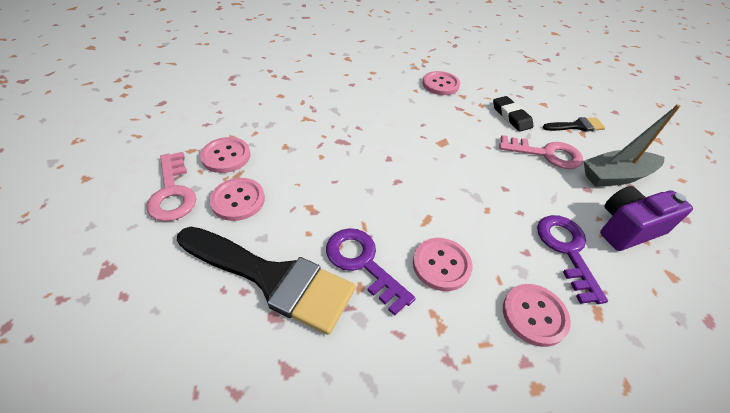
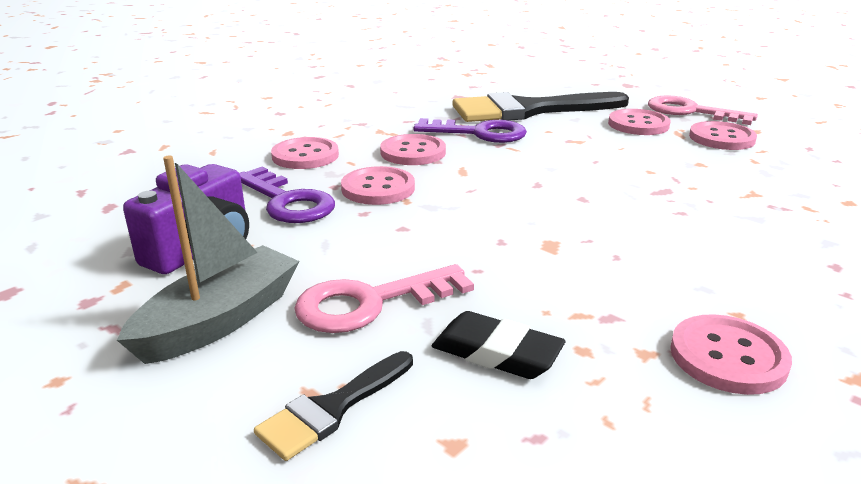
camera: 145 degrees right, 20 degrees down
none -> pink button [341,166,415,205]

